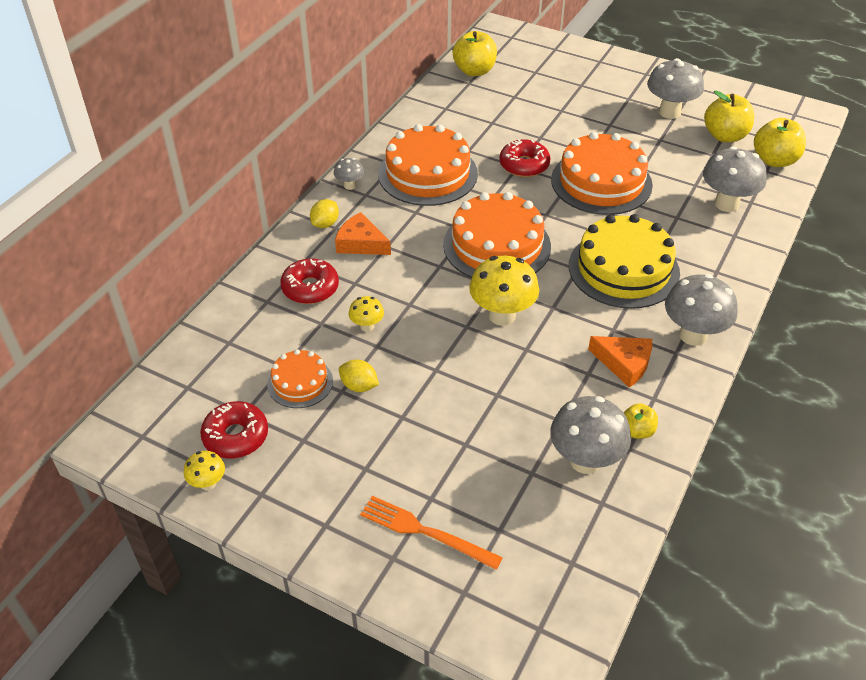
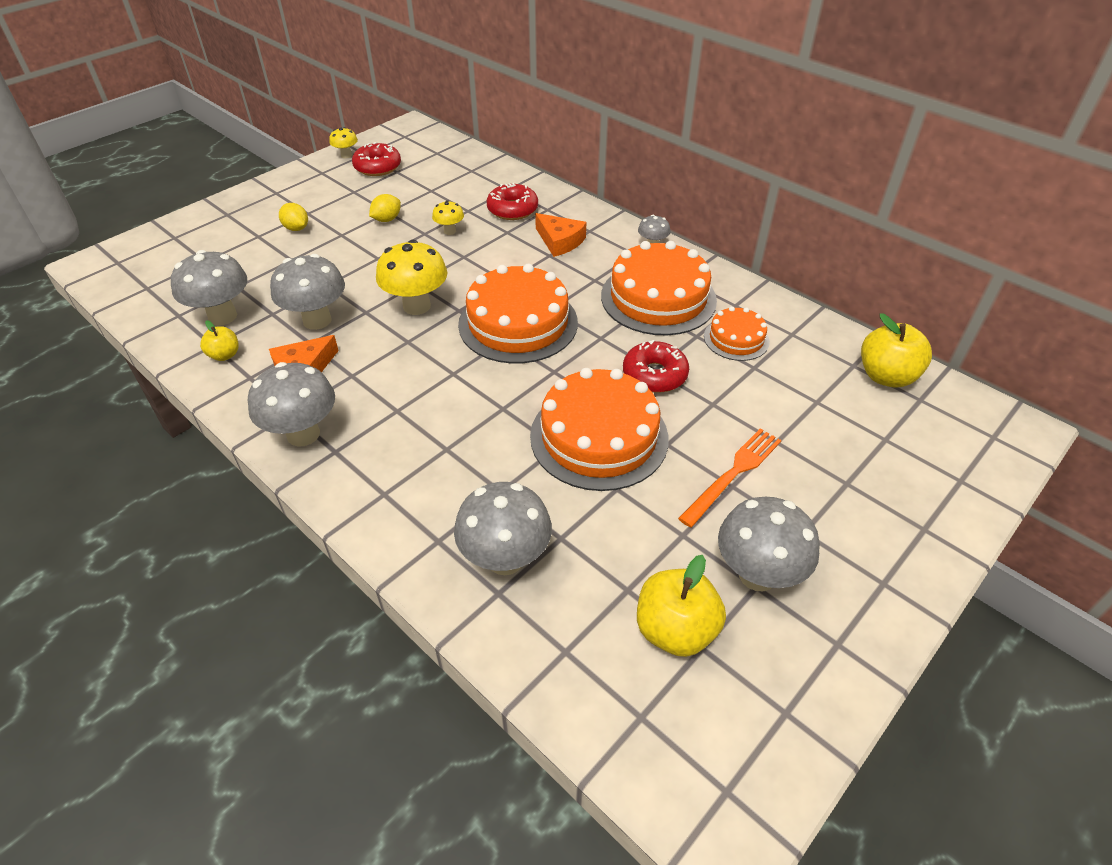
camera: 105 degrees right, 0 degrees up
orange cake [267,349,333,408] -> orange cake moved to [704,306,770,361]
yellow lemon [310,199,339,228] -> yellow lemon moved to [279,203,308,231]
orange cheese [335,212,391,255] -> orange cheese turned 90 degrees clockwise [535,213,586,257]
orange fork [360,496,503,570] -> orange fork moved to [678,428,782,528]
yellow cake [569,214,680,309] -> none
yellow apple [754,118,806,167] -> none
none -> grey mushroom [270,254,345,330]

